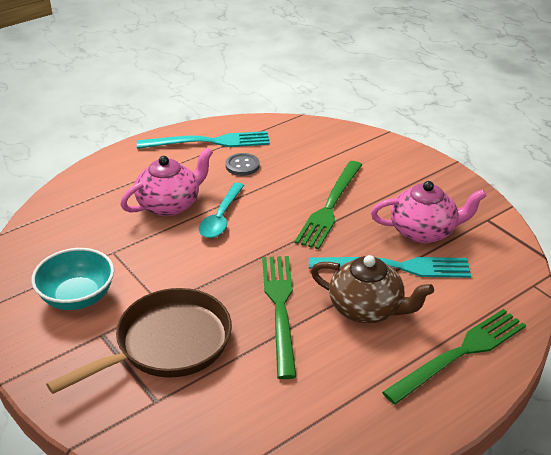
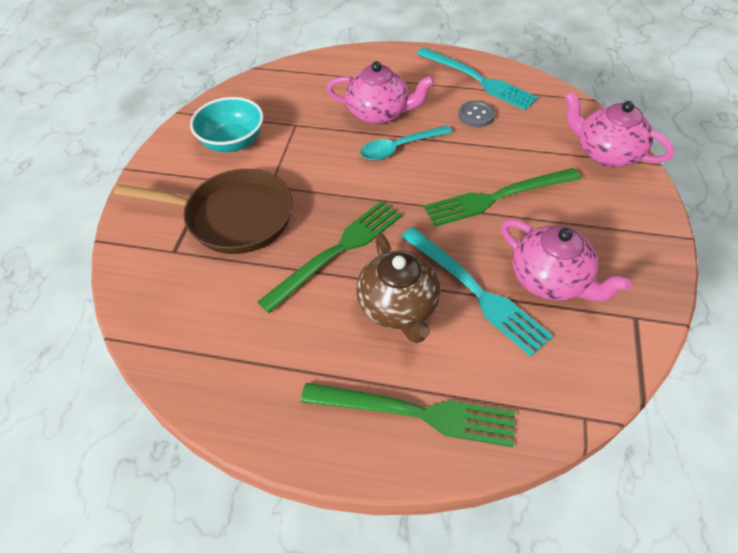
camera: 50 degrees right, 15 degrees up
none -> pink teapot [564,92,674,167]

